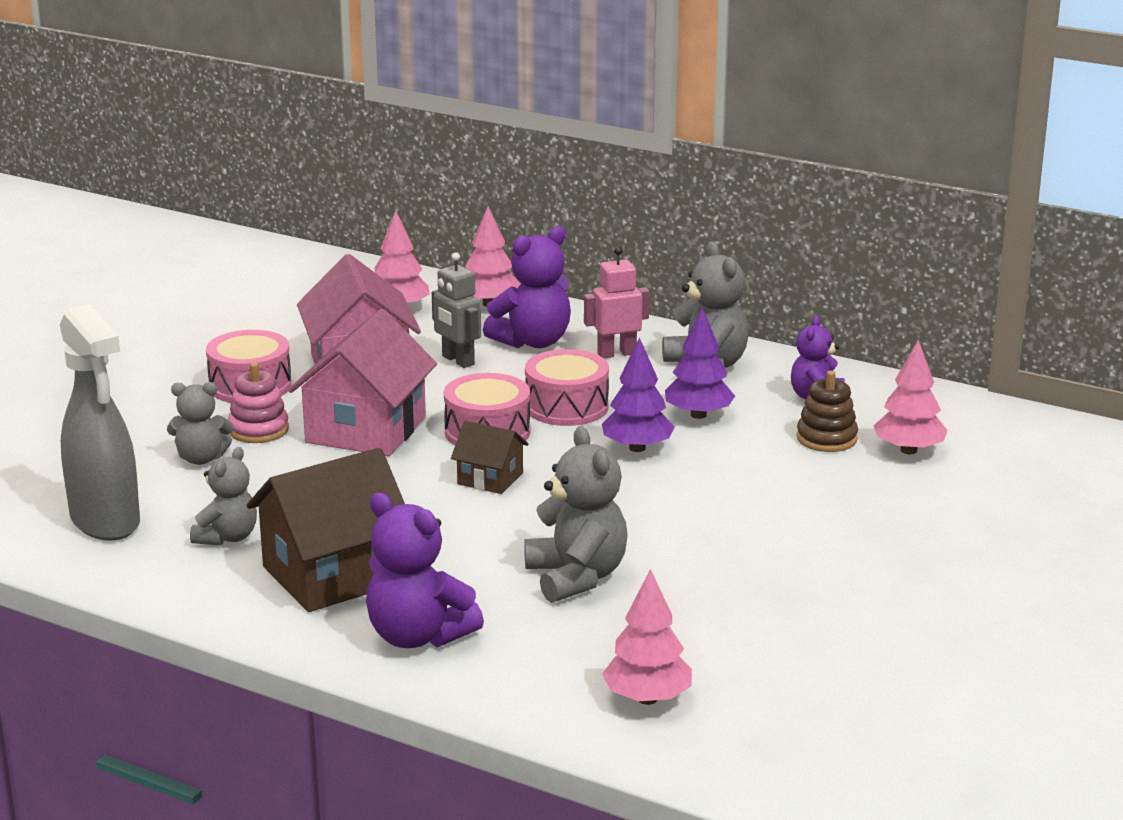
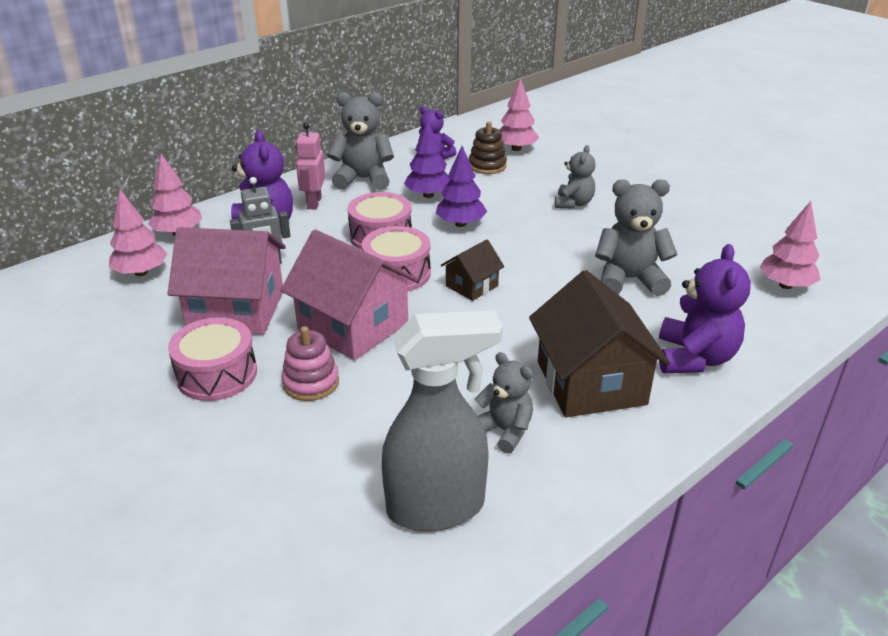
camera: 70 degrees left, 10 degrees up
grey teddy bear [167,382,234,465] -> grey teddy bear moved to [555,145,595,209]
purple teddy bear [366,493,484,648] -> purple teddy bear turned 45 degrees counterclockwise [659,244,751,373]

